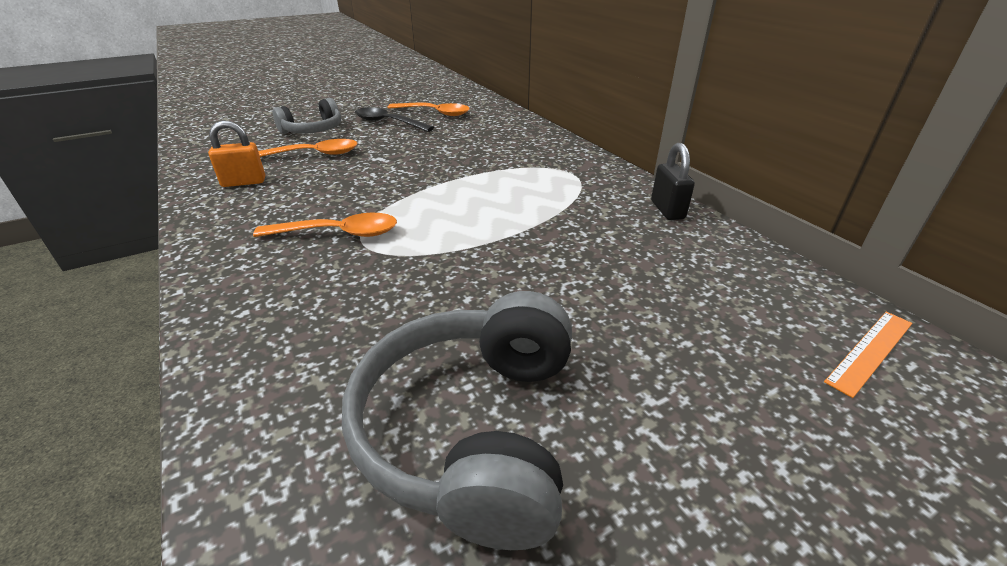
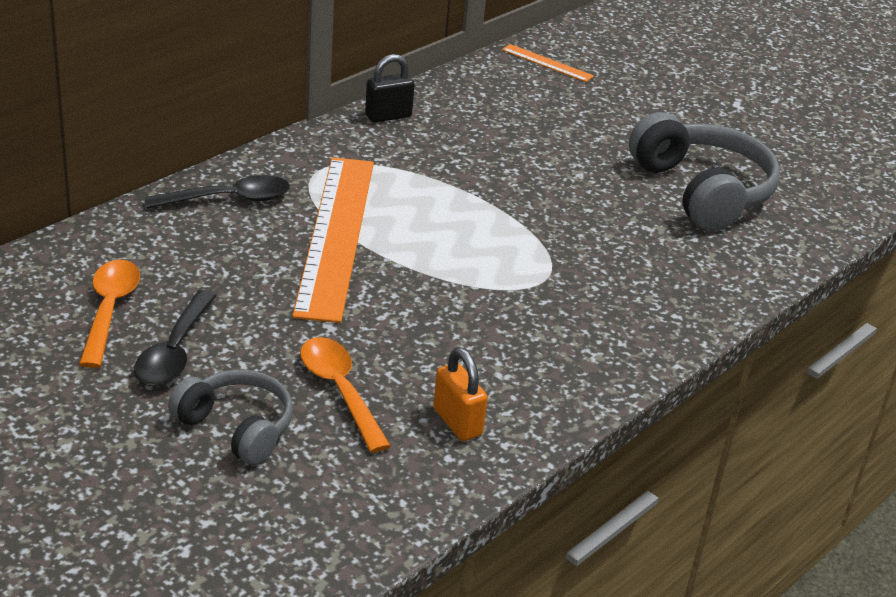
camera: 110 degrees left, 0 degrees up
orange spoon [253,213,397,237] -> none
grey headphones [342,291,572,550] -> grey headphones turned 105 degrees counterclockwise [629,112,780,231]
none -> black spoon [144,175,290,209]
none -> orange ruler [292,157,374,323]

